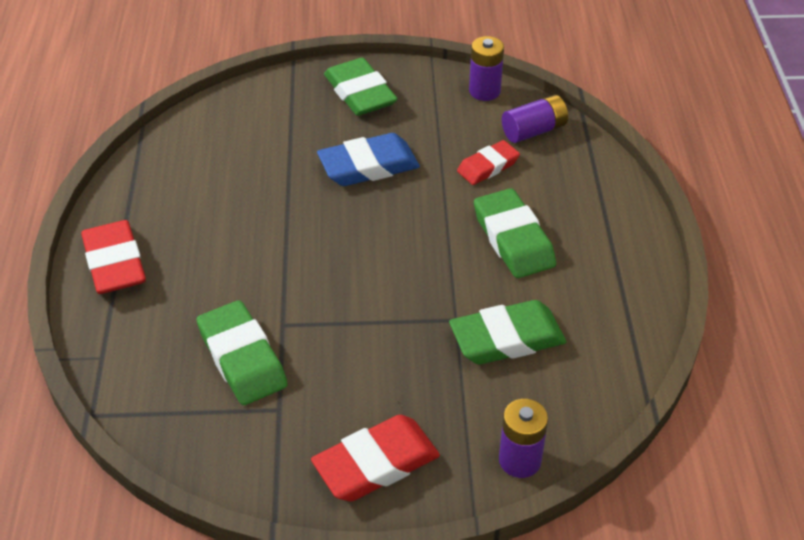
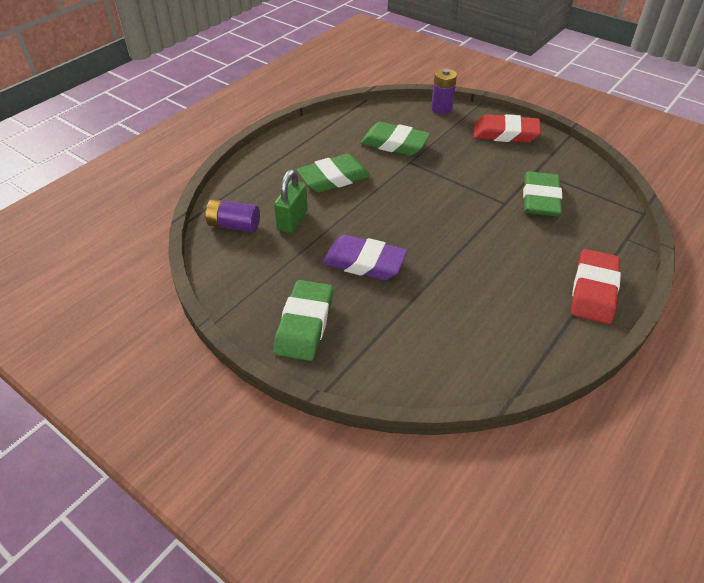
camera: 140 degrees left, 0 degrees up
blue eraser [317,133,420,186] -> purple eraser [322,235,408,280]
red eraser [457,140,520,185] -> green padlock [274,170,308,233]
purple battery [469,36,504,101] -> none
green eraser [474,188,556,278] -> green eraser turned 45 degrees clockwise [296,154,371,193]

